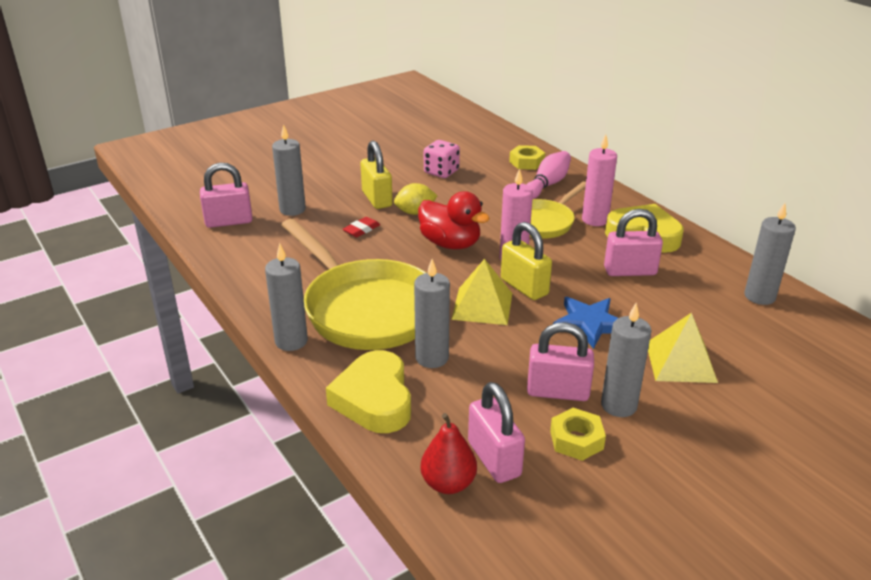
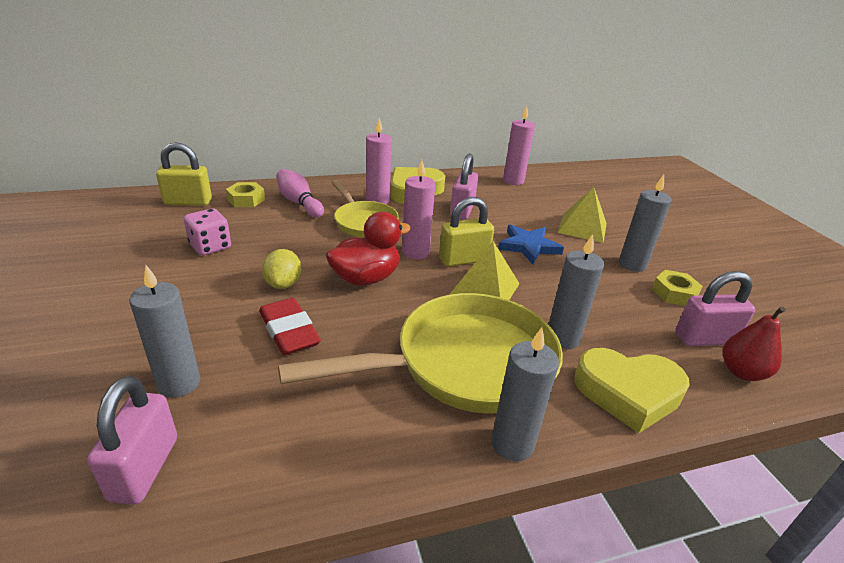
camera: 75 degrees left, 0 degrees up
red eraser [343,217,380,238] -> red eraser [259,298,321,355], size x1.74
yellow padlock [360,141,393,209] -> yellow padlock moved to [156,142,212,206]
pink padlock [527,322,594,401] -> none
grey candle [744,203,796,305] -> pink candle [503,106,535,185]

